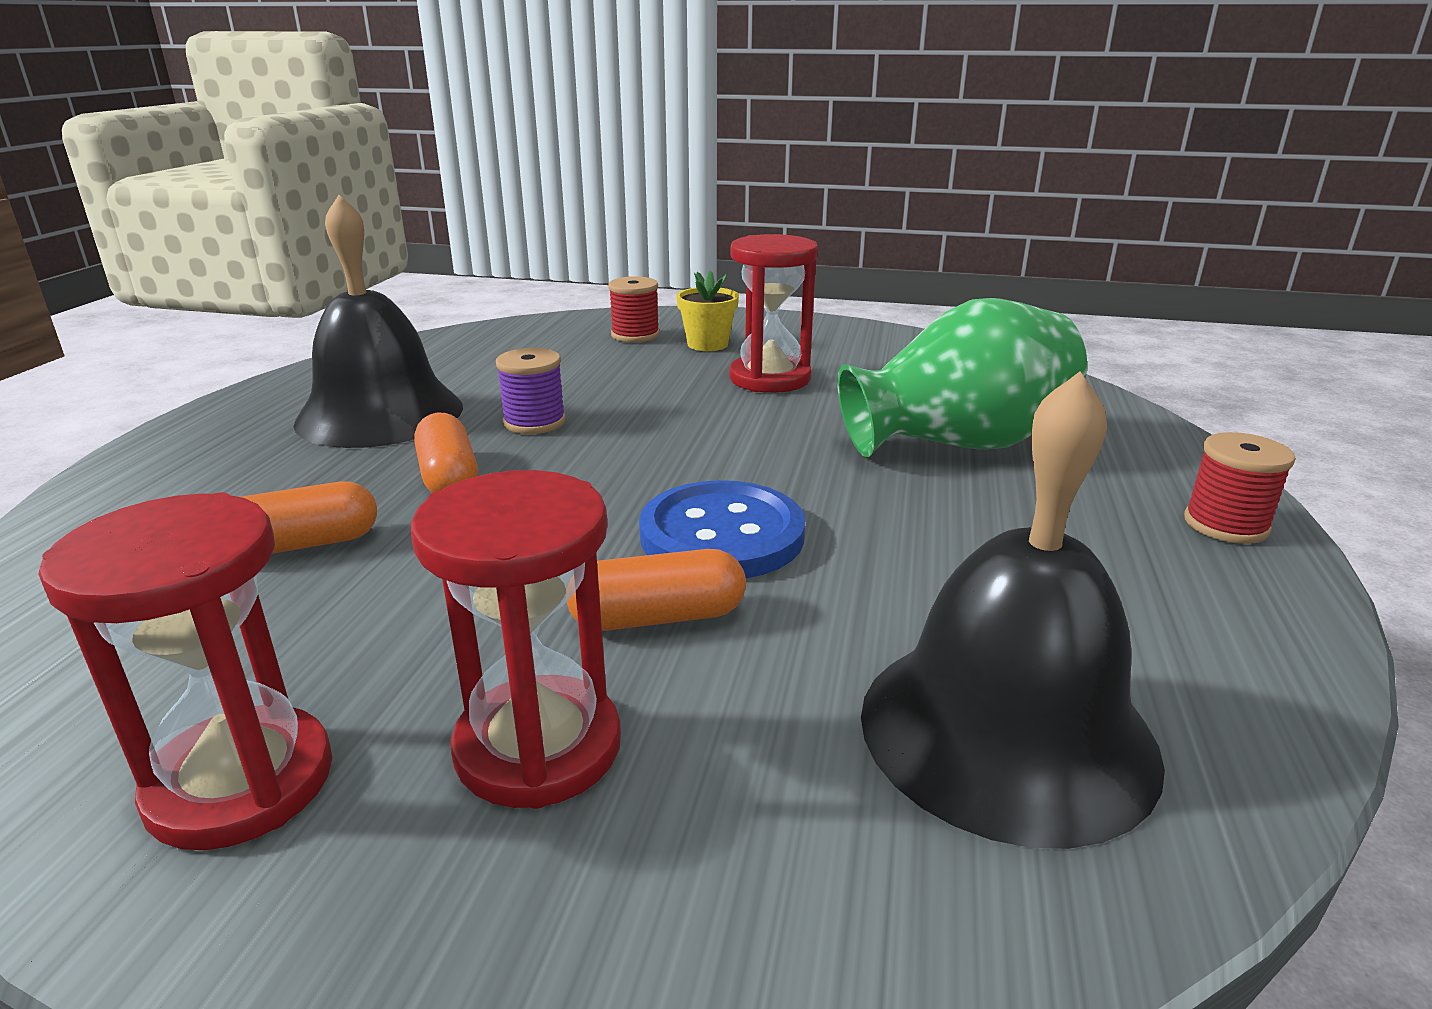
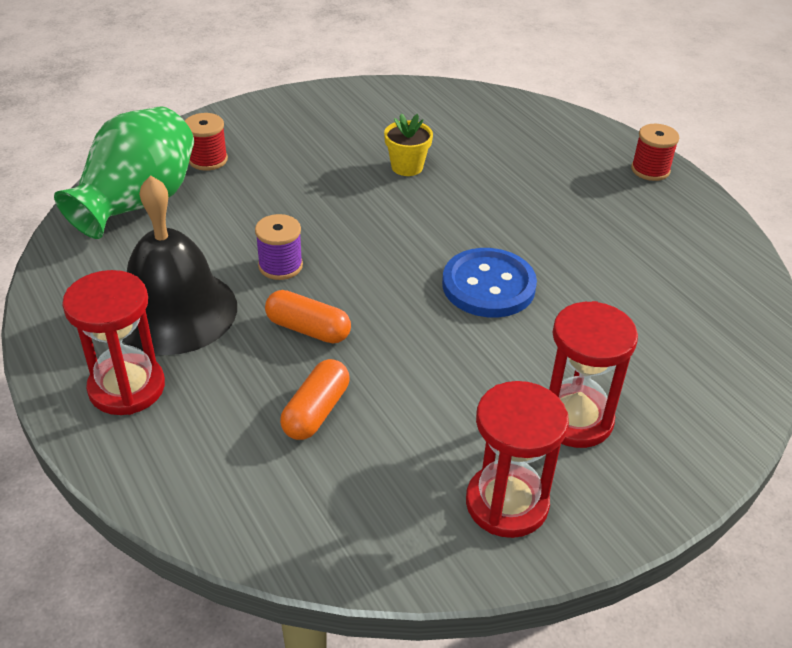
camera: 45 degrees left, 15 degrees up
orange capsule [567,549,746,631] -> none
yellow flower pot [676,271,739,351] -> yellow flower pot moved to [384,113,433,176]
red hourglass [729,234,818,393] -> red hourglass moved to [62,270,165,415]
green vase [837,298,1087,457] -> green vase moved to [54,106,194,239]
black bell [861,371,1165,849] -> none

